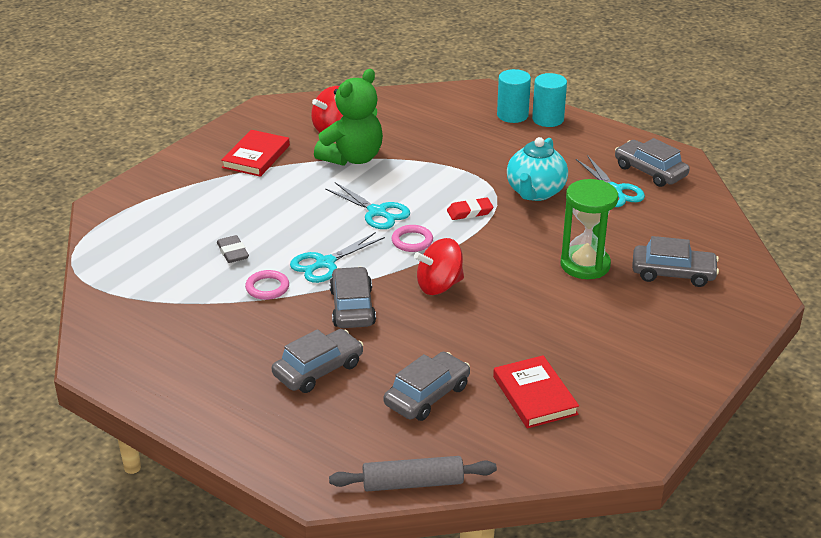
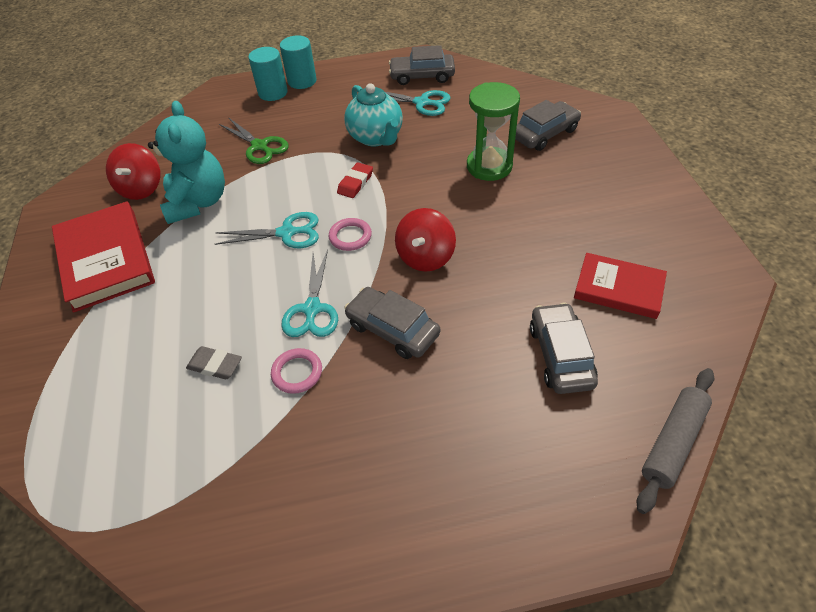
camera: 45 degrees left, 15 degrees up
red book [221,130,290,177] -> red book [52,201,155,313], size x1.55
grey car [272,329,363,393] -> none
green teddy bear [314,69,383,166] -> turquoise teddy bear [148,101,225,224]
none -> green scissors [219,117,289,164]

